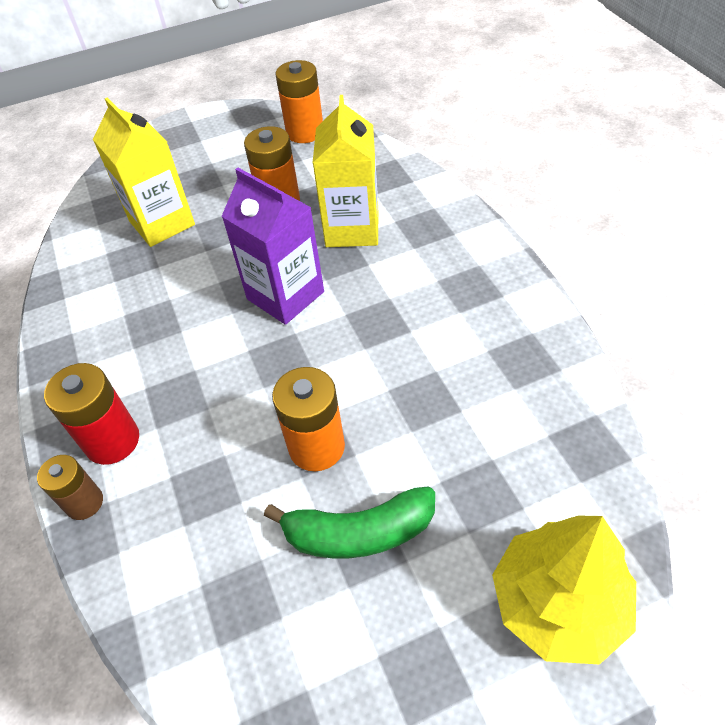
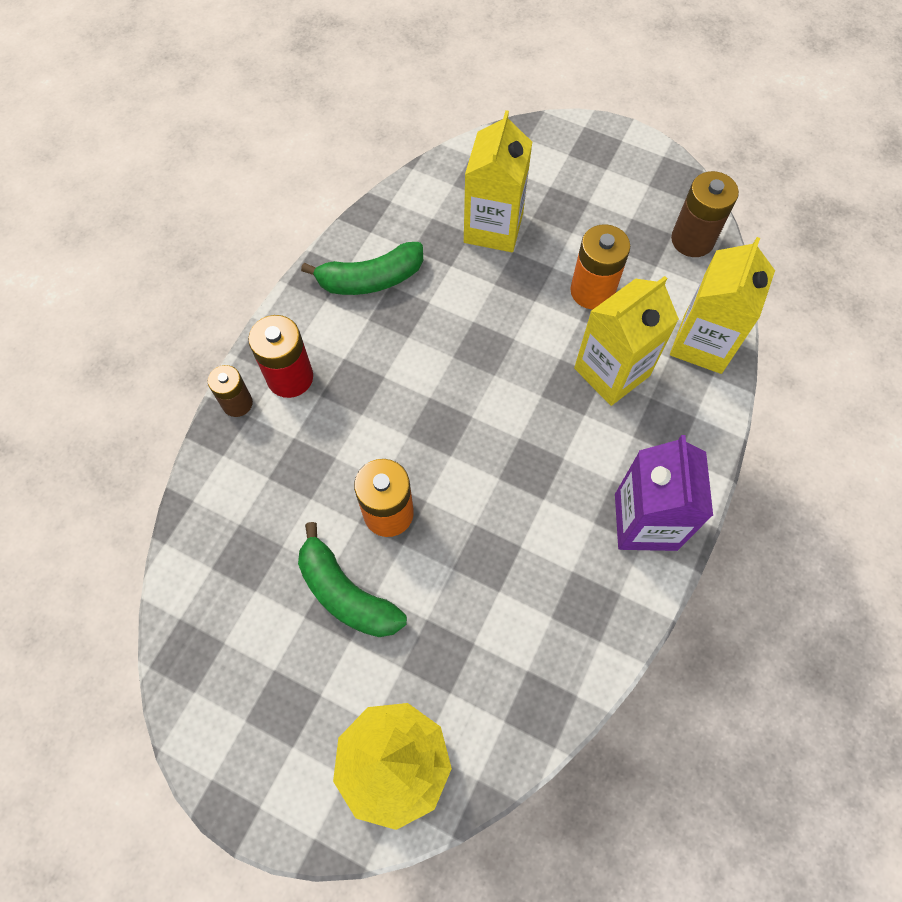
camera: 45 degrees right, 15 degrees up
purple carton [221,168,324,325] -> purple carton moved to [615,435,713,551]
orange battery [276,60,323,143] -> brown battery [671,171,739,257]
none -> green banana [301,242,423,295]
none -> yellow carton [670,237,775,374]

